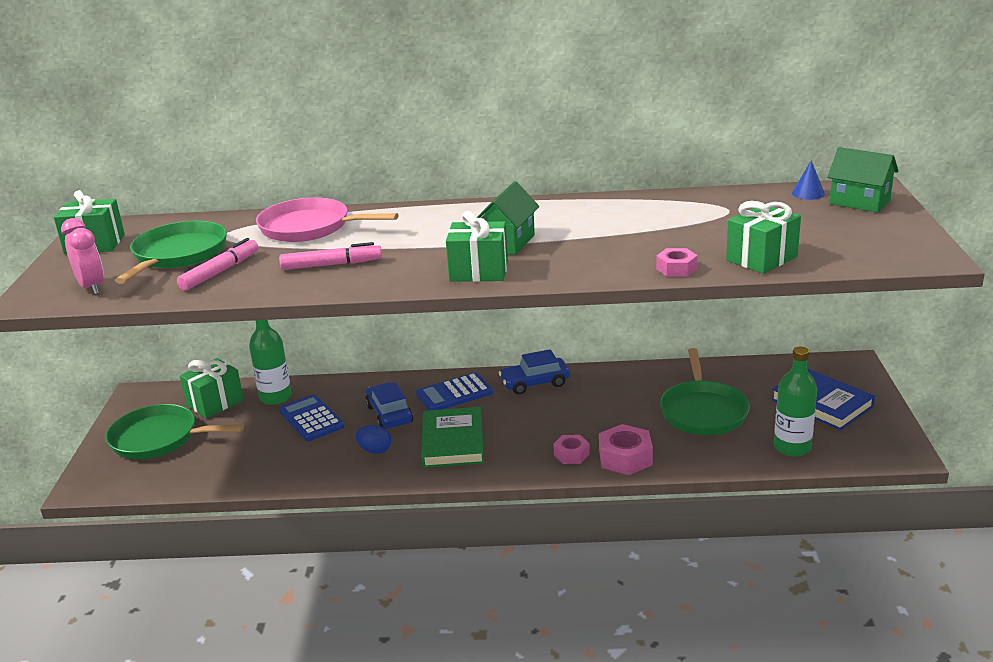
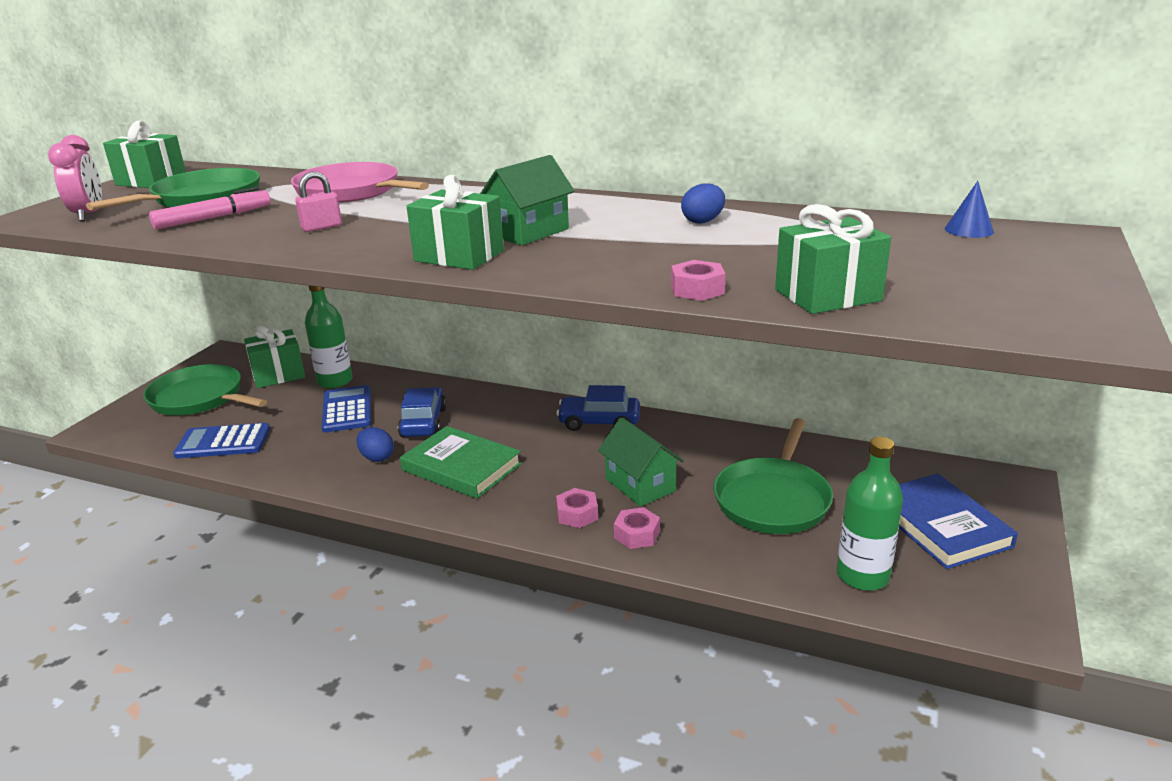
camera: 20 degrees right, 0 degrees up
pink marker [279,242,382,270] -> pink padlock [295,172,342,232]
blue calculator [416,373,493,410] -> blue calculator moved to [173,423,270,458]
green book [421,407,484,468] -> green book turned 75 degrees counterclockwise [400,426,522,499]
pink nut [599,424,653,475] -> pink nut [614,507,660,549], size x0.62
green house [827,147,899,212] -> green house moved to [598,417,684,507]
none -> blue egg [681,183,725,224]

